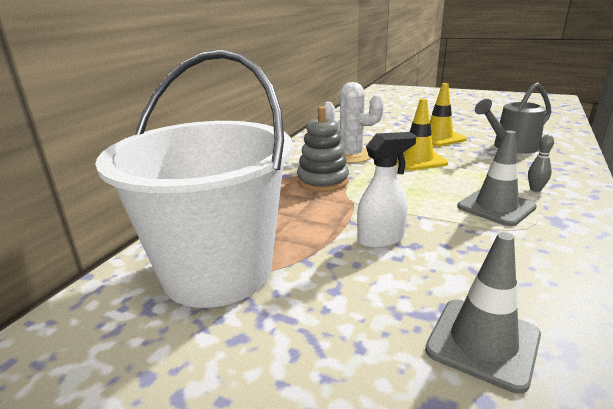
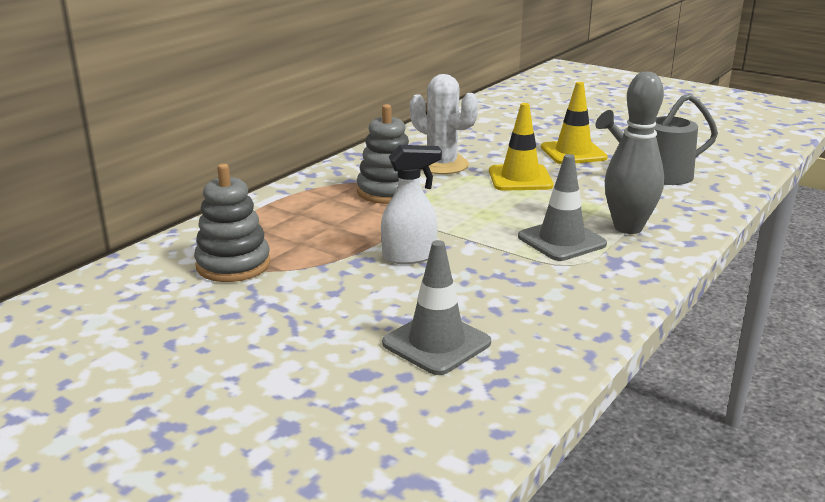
camera: 10 degrees right, 0 degrees up
white bucket [95,49,293,308] -> grey stacking toy [194,164,271,282]
grey bowling pin [528,135,554,192] -> grey bowling pin [605,72,664,234], size x2.30

